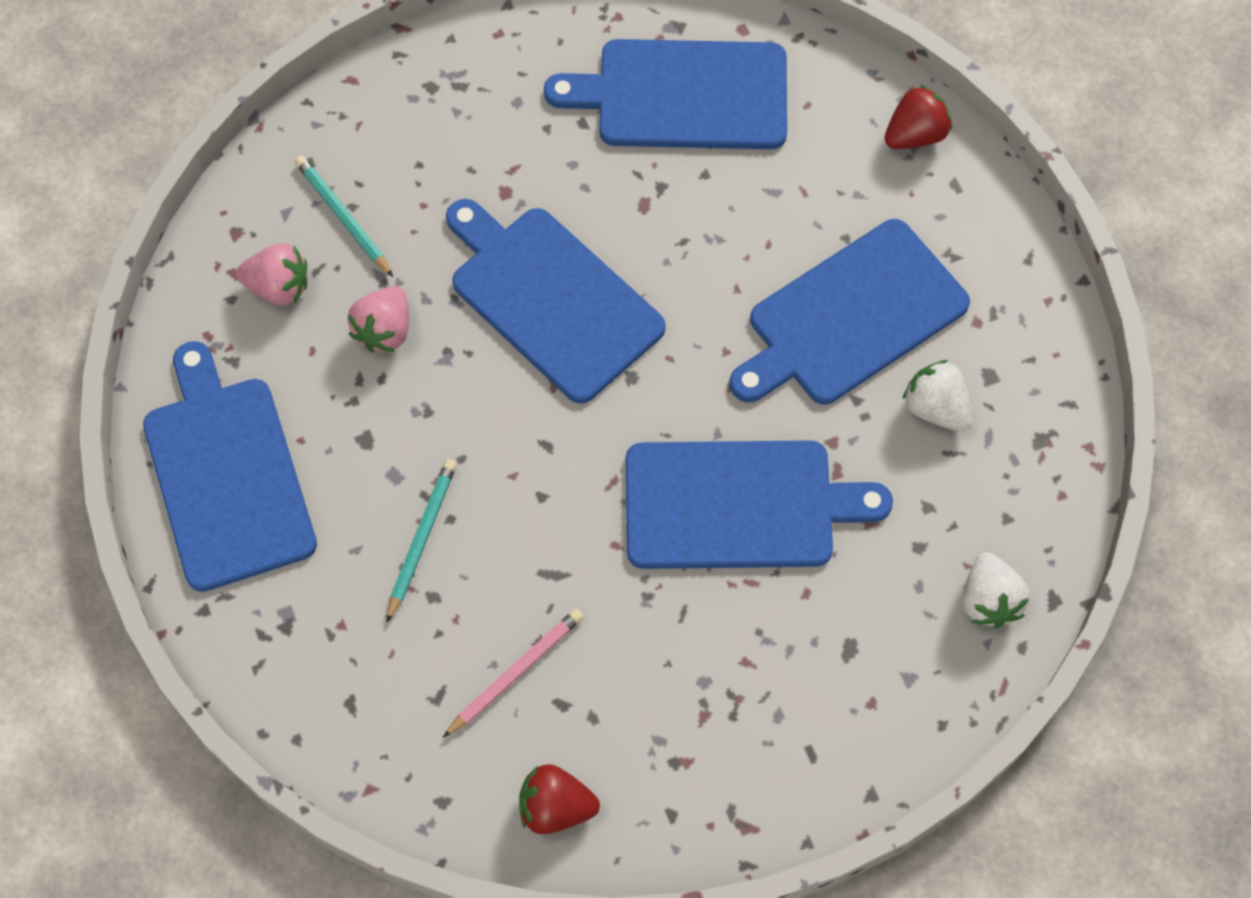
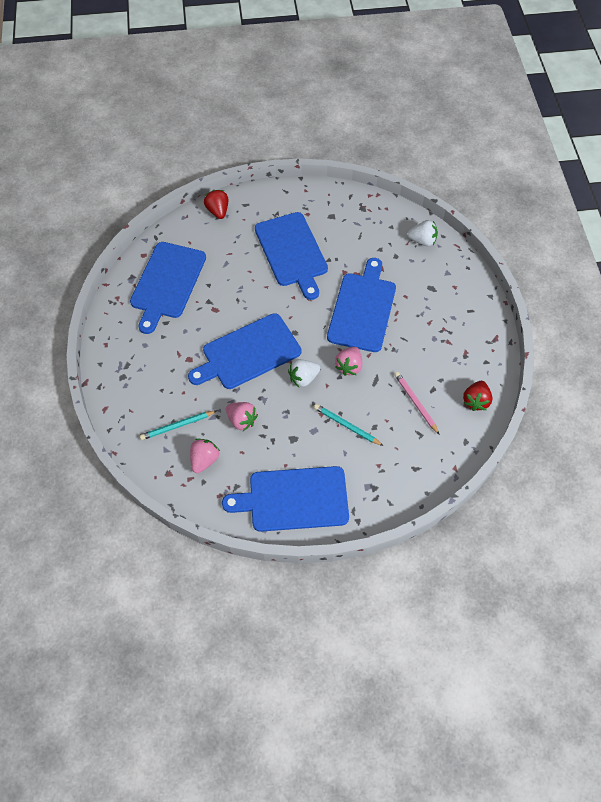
camera: 75 degrees left, 5 degrees down
white strawberry [902,360,973,431] -> white strawberry moved to [288,359,320,387]
none -> pink strawberry [335,347,362,376]

